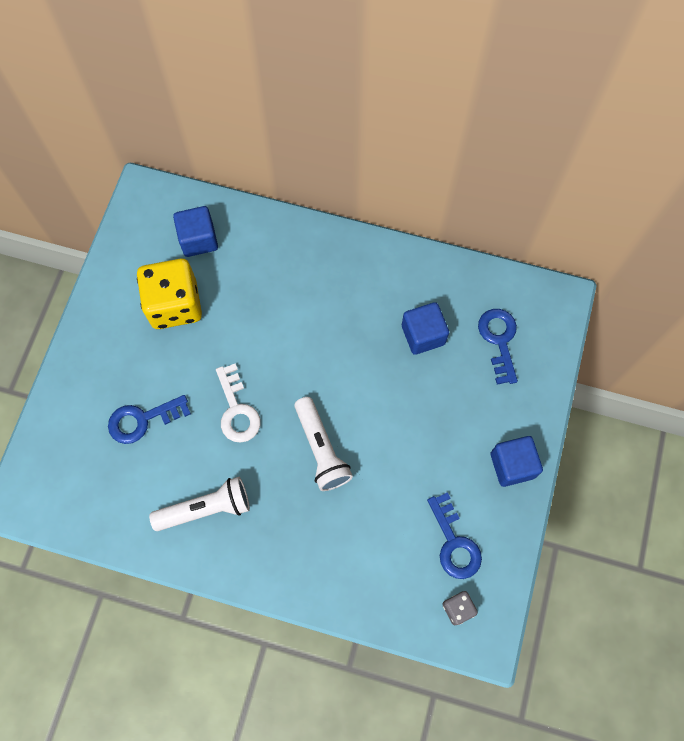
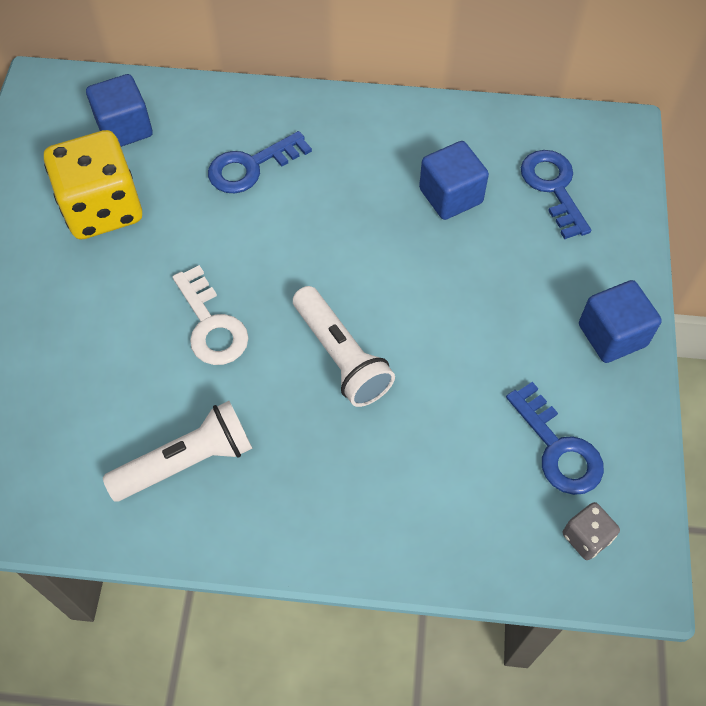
camera: 10 degrees left, 10 degrees down
blue key [108,395,191,444] -> blue key moved to [208,131,312,193]

